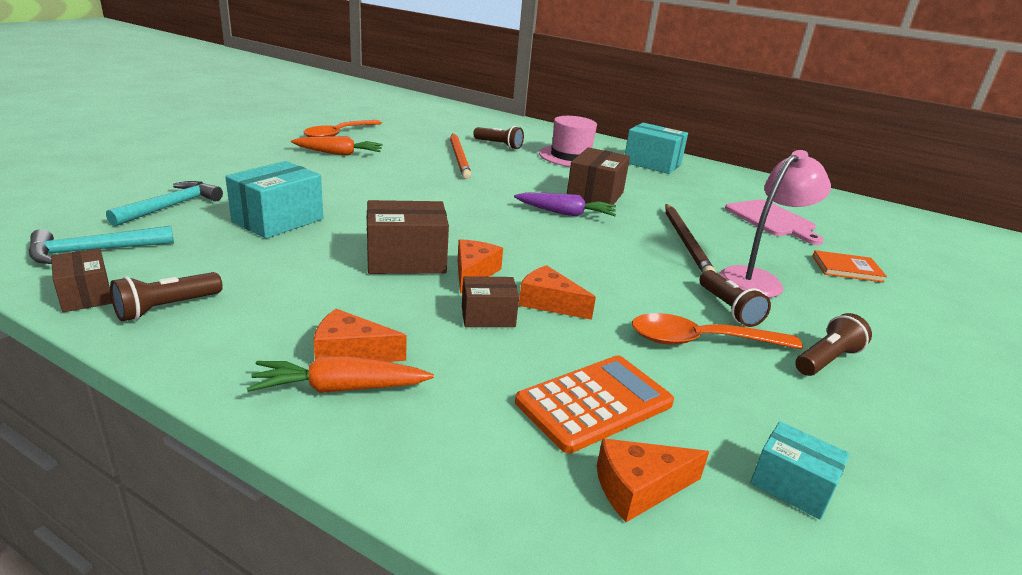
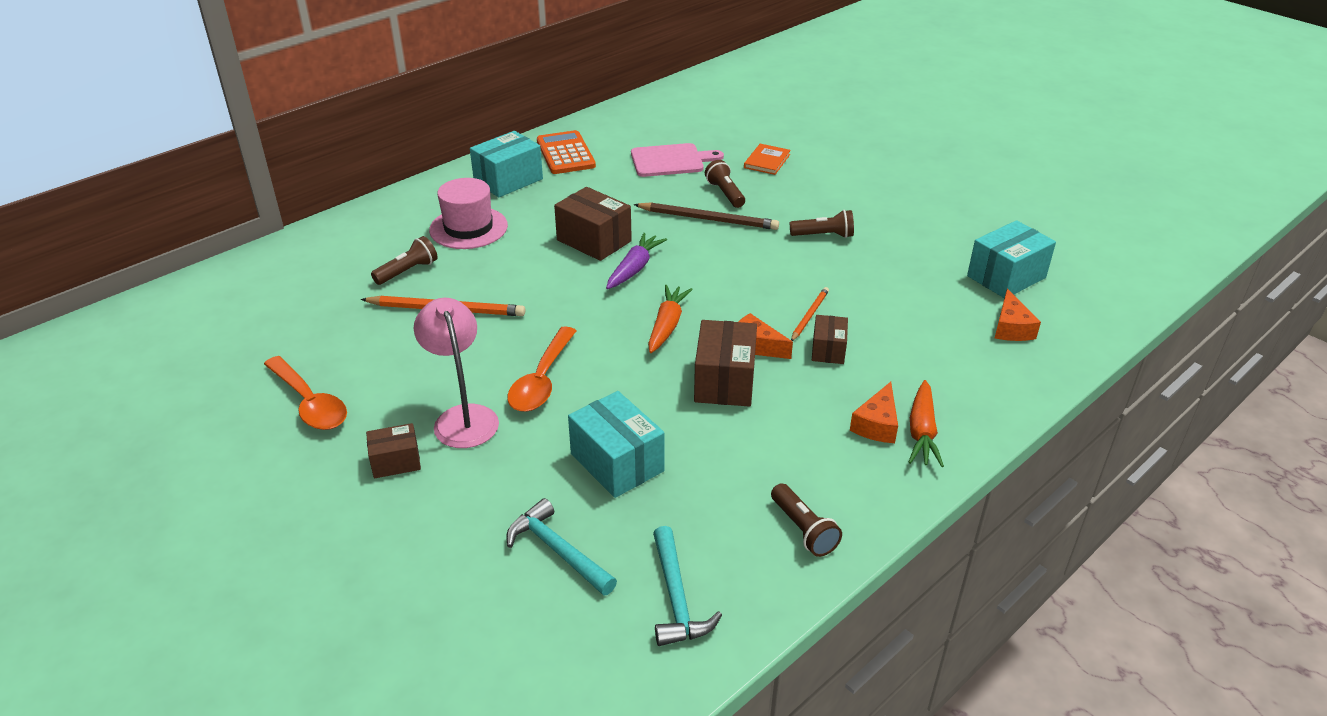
camera: 70 degrees left, 10 degrees up
brown box [51,249,112,312] -> brown box moved to [366,423,421,478]
orange carrot [291,136,383,156] -> orange carrot moved to [648,285,693,353]
orange calculator [515,355,674,453] -> orange calculator moved to [537,130,596,174]
orange cheese [519,265,596,320] -> orange pencil [791,287,829,341]
orange spoon [632,313,803,349] -> orange spoon moved to [507,327,576,412]
pink lamp [719,150,831,298] -> pink lamp moved to [414,298,499,448]
turquoise box [750,421,850,520] -> turquoise box [967,220,1056,298], size x1.69
brown flashlight [795,313,872,376] -> brown flashlight moved to [705,160,745,208]

